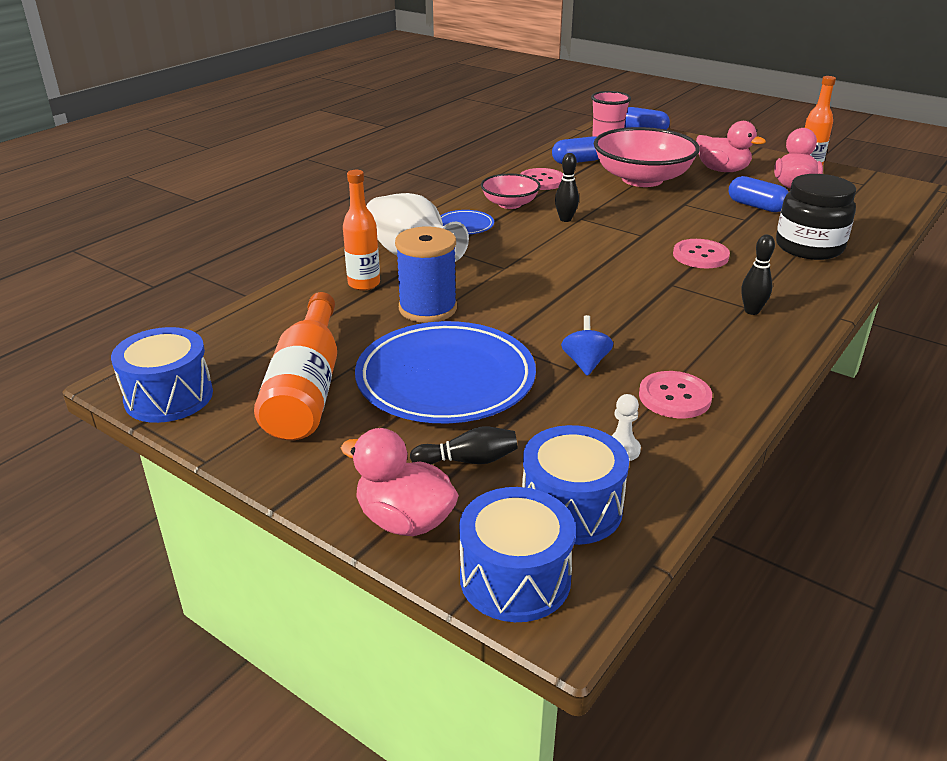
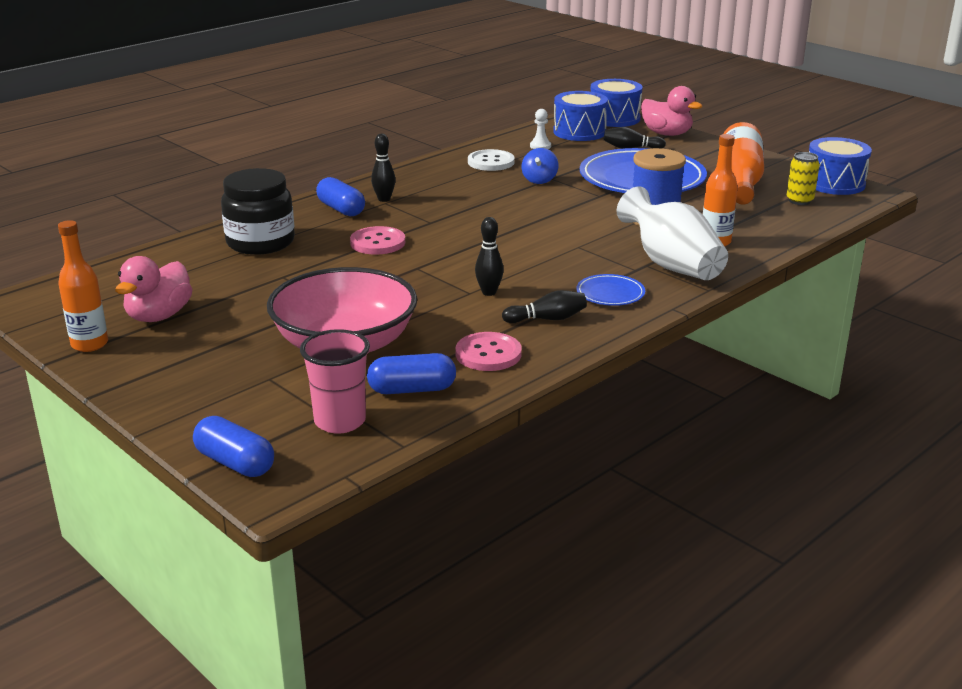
camera: 170 degrees left, 5 degrees down
pink bowl [481,174,540,209] -> black bowling pin [502,290,587,323]
pink button [639,371,712,418] -> white button [468,149,515,171]
pink duck [696,121,766,172] -> none
blue capsule [729,176,789,212] -> blue capsule moved to [316,177,365,216]
none -> yellow can [786,152,819,205]

